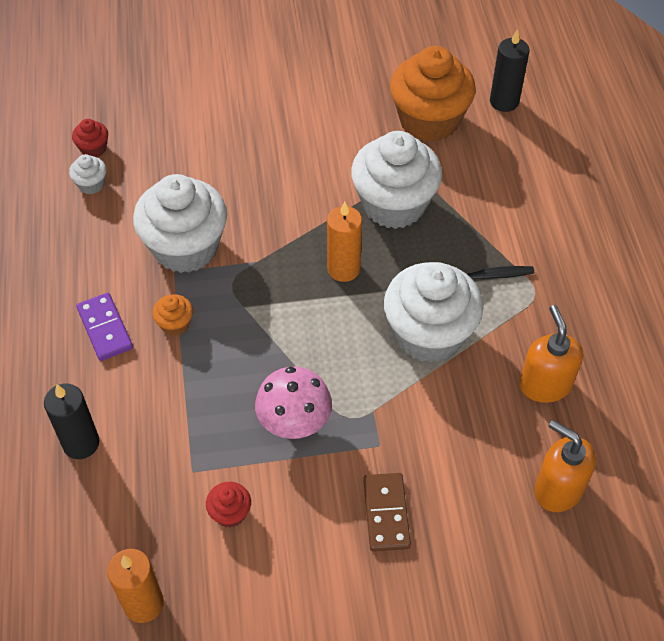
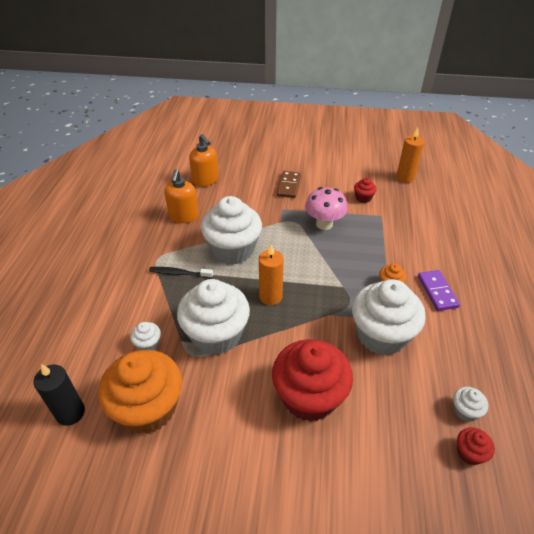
camera: 165 degrees left, 10 degrees down
black candle [44,383,99,459] -> none
none -> white cupcake [130,322,161,350]
none -> red cupcake [272,339,353,422]

